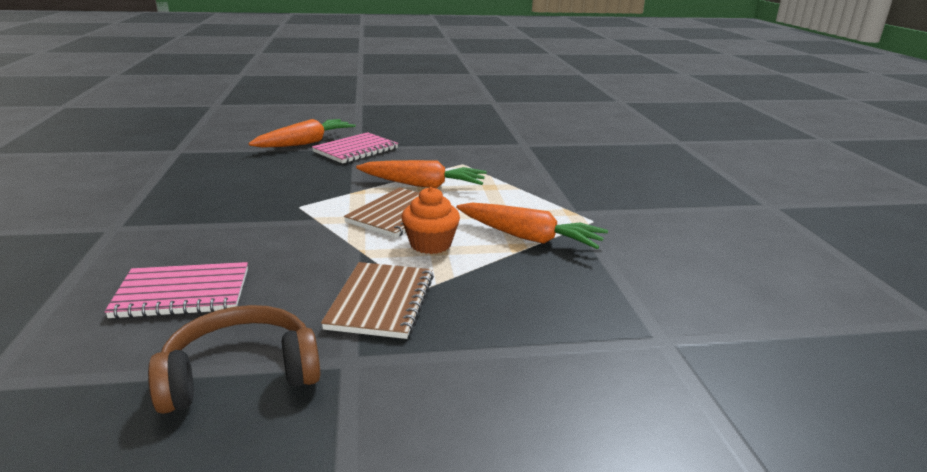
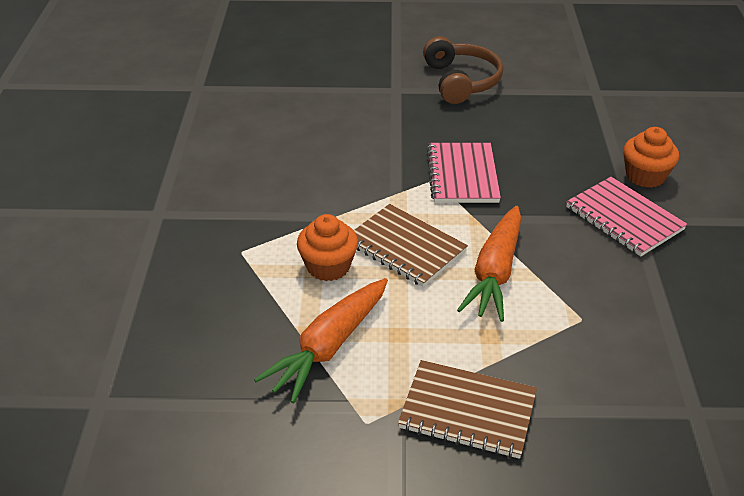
camera: 100 degrees right, 15 degrees up
pink notebook [104,262,248,319] -> pink notebook moved to [427,143,501,203]
brown headphones [148,305,320,414] -> brown headphones moved to [423,36,503,104]
orange carrot [248,119,356,148] -> orange cupcake [623,127,679,188]
brown notebook [321,262,434,339] -> brown notebook moved to [398,360,537,459]

